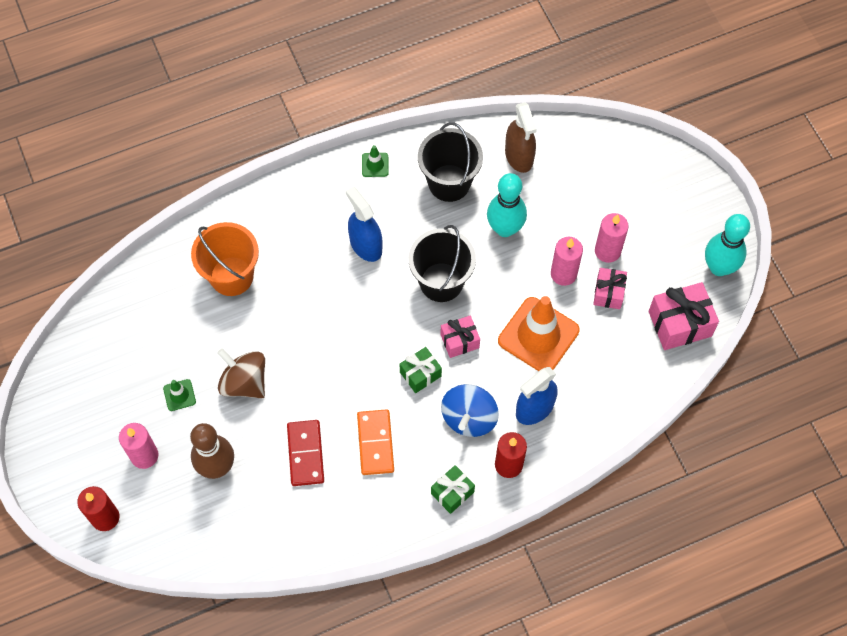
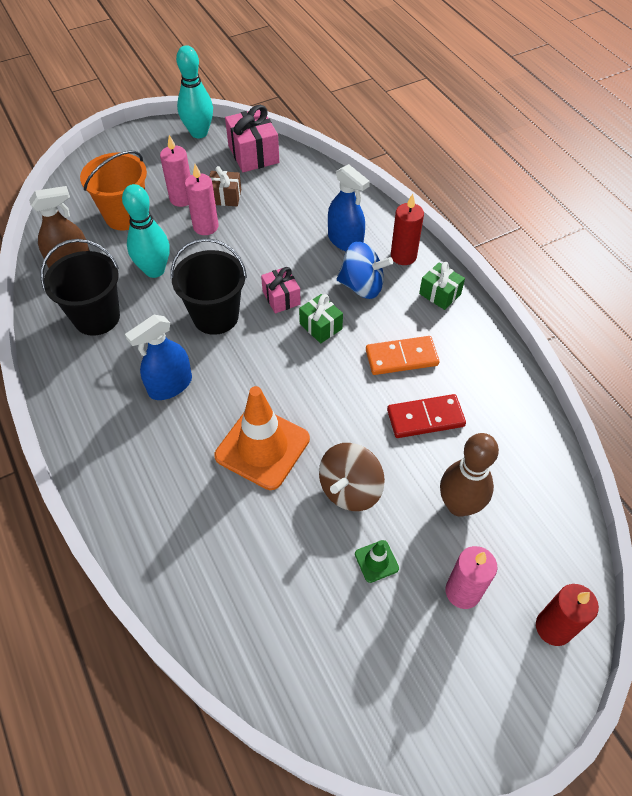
camera: 95 degrees left, 10 degrees down
orange bucket [191,222,259,296] -> orange bucket moved to [80,151,147,230]
green traffic cone [362,145,389,177] -> none
orange traffic cone [498,296,580,371] -> orange traffic cone moved to [214,386,310,490]
pink gift [593,268,627,309] -> brown gift [209,166,241,206]

